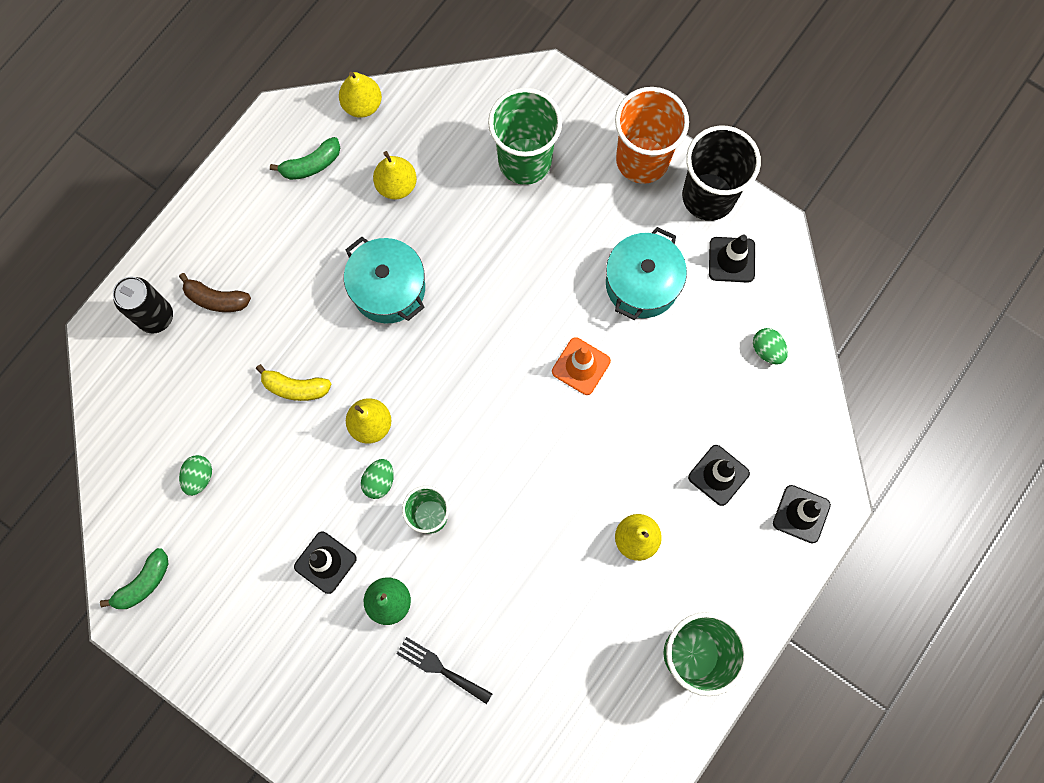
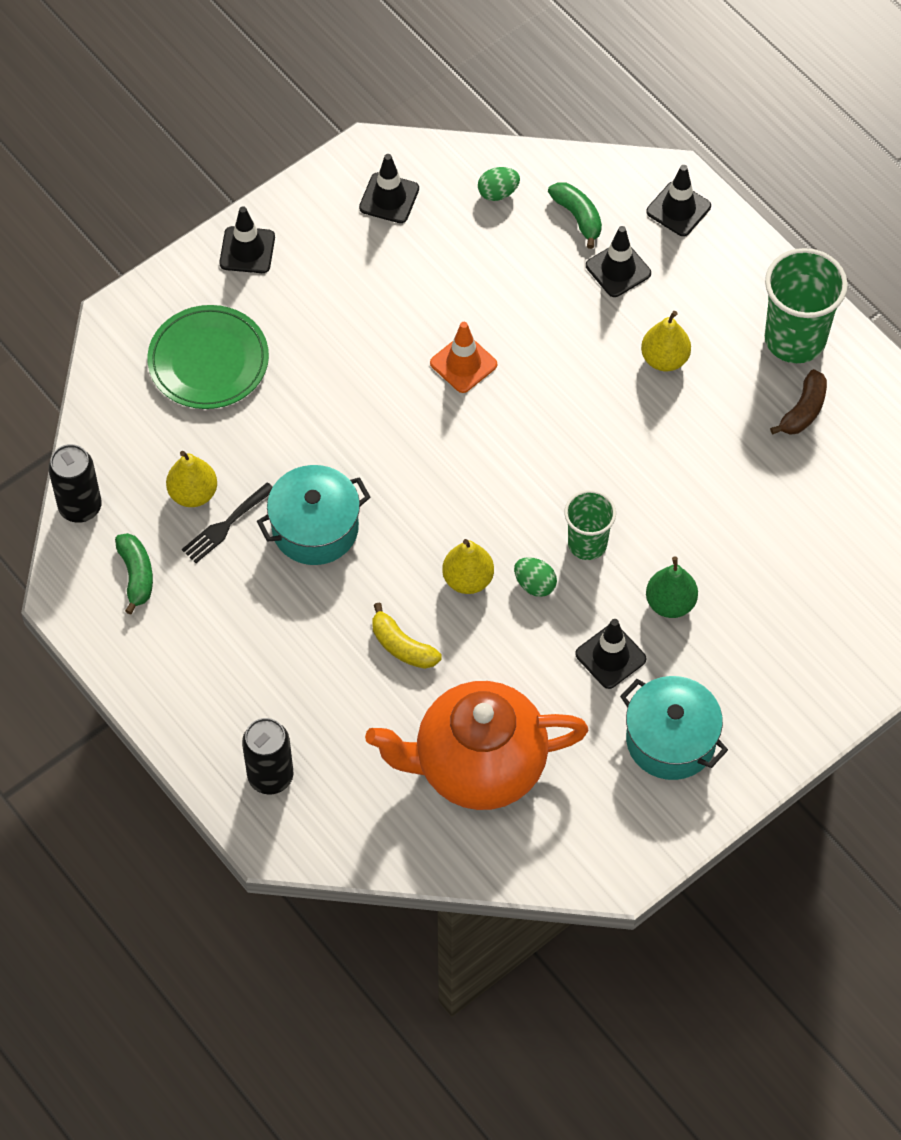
camera: 75 degrees left, 15 degrees down
green banana [100,548,169,609] -> green banana moved to [548,182,602,249]
brown banana [179,273,251,312] -> brown banana moved to [770,369,827,435]
green egg [179,455,212,496] -> orange teapot [365,681,588,810]
yellow banana [256,364,331,401] -> yellow banana turned 105 degrees clockwise [372,603,441,669]
yellow pear [339,72,382,118] -> black can [48,444,102,523]
black fork [397,637,493,704] -> black fork moved to [182,482,273,563]
green cup [488,88,562,185] -> green plate [147,305,269,409]
turquoise pot [606,227,687,320] -> turquoise pot moved to [620,676,728,780]
orange cup [615,87,689,184] -> black traffic cone [219,206,275,273]
black cup [682,125,761,221] -> none

